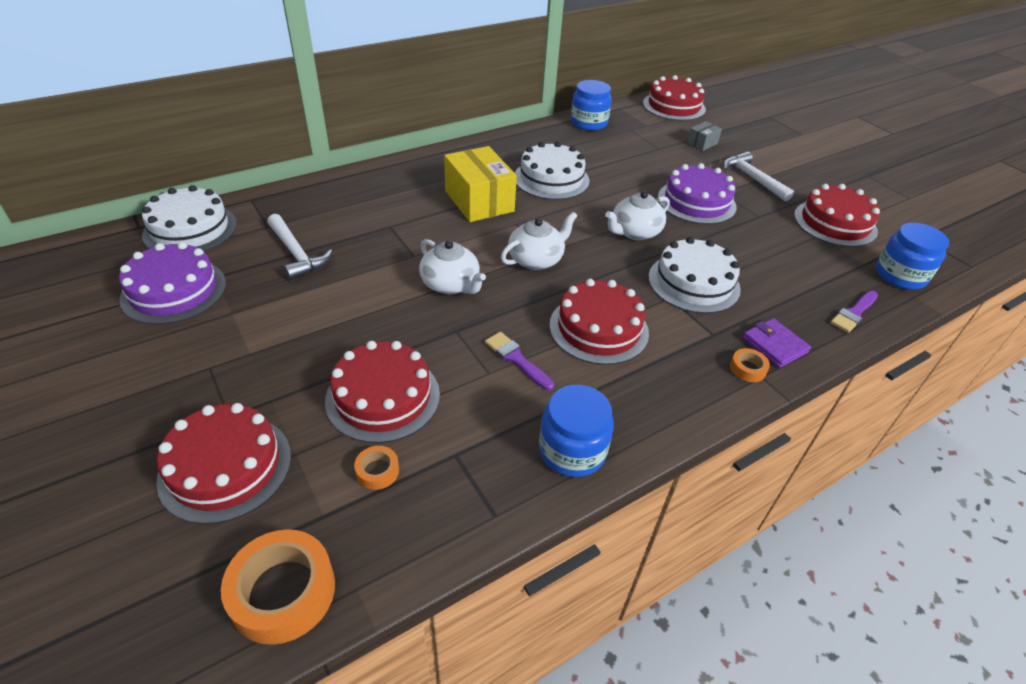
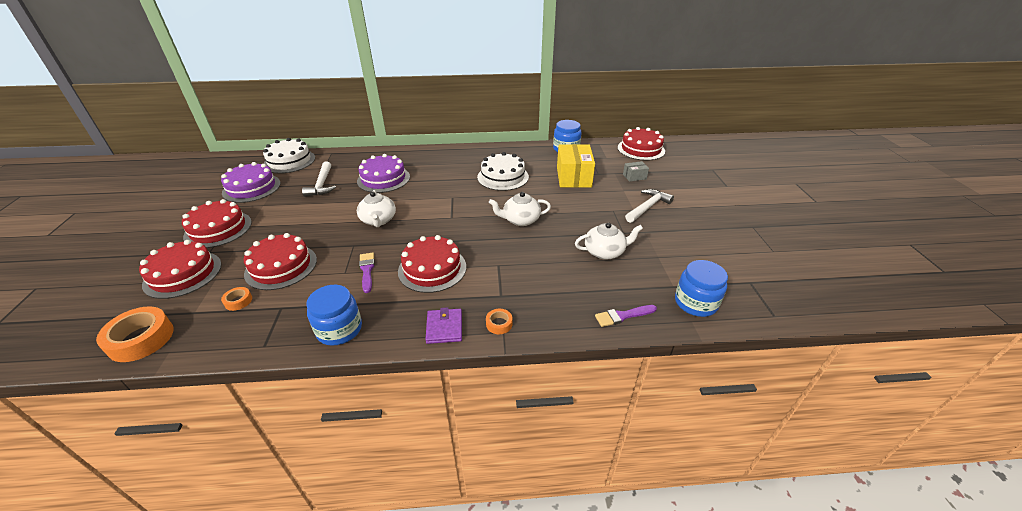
camera: 30 degrees right, 5 degrees down
yellow box [444,146,517,222] -> yellow box moved to [557,144,595,188]
white teapot [501,212,577,270] -> white teapot moved to [575,223,643,260]
white cake [648,237,741,313] -> none
purple cake [658,163,737,224] -> purple cake moved to [357,154,410,193]
white hammer [723,151,794,202] -> white hammer turned 45 degrees clockwise [625,189,674,223]
purple wallet [742,318,811,368] -> purple wallet moved to [425,307,462,344]
red cake [794,184,880,247] -> red cake moved to [182,199,252,248]

